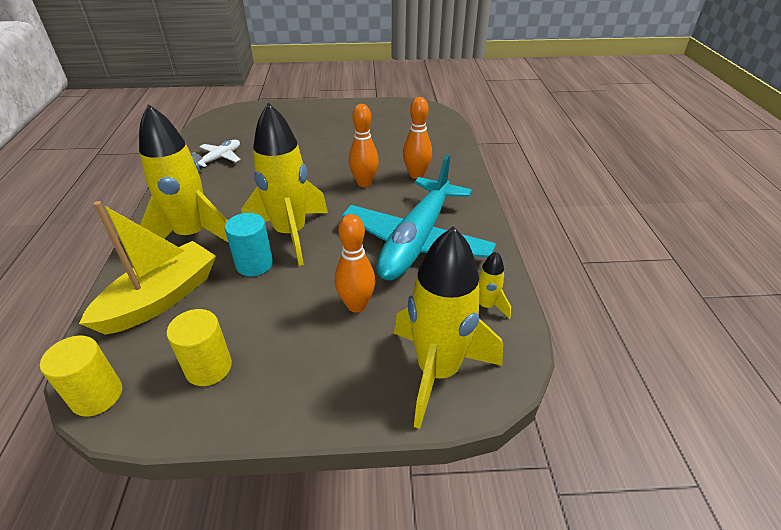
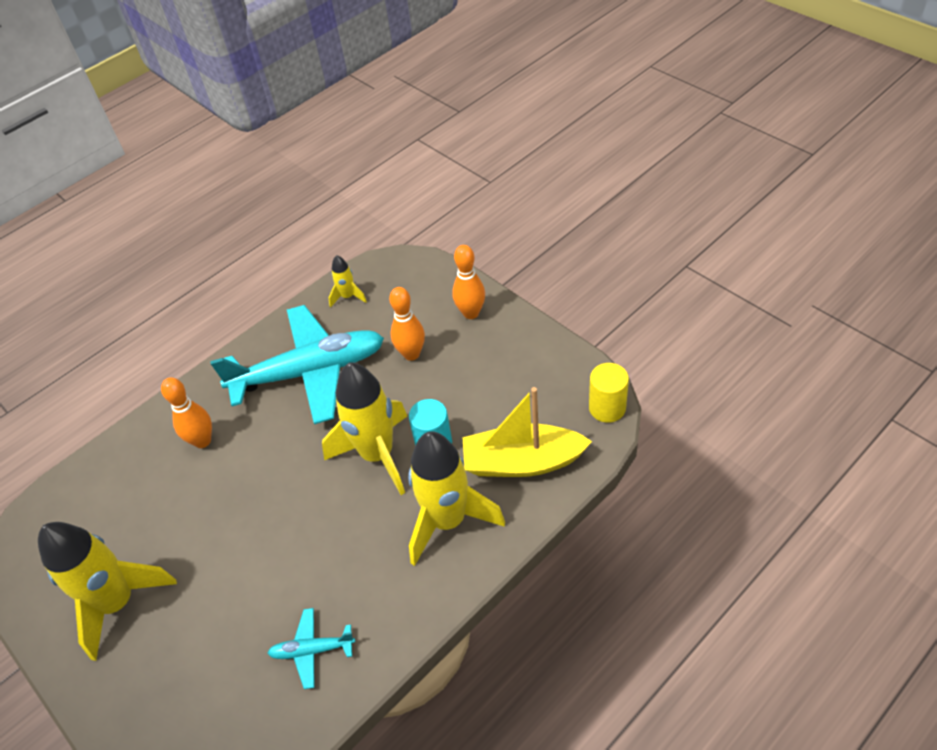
camera: 125 degrees left, 10 degrees up
yellow cylinder [166,309,232,386] -> none
white plane [191,140,241,168] -> turquoise plane [268,608,355,689]
orange bowling pin [349,104,379,187] -> orange bowling pin moved to [452,245,485,319]
yellow rocket [394,226,503,429] -> yellow rocket moved to [38,522,177,661]

